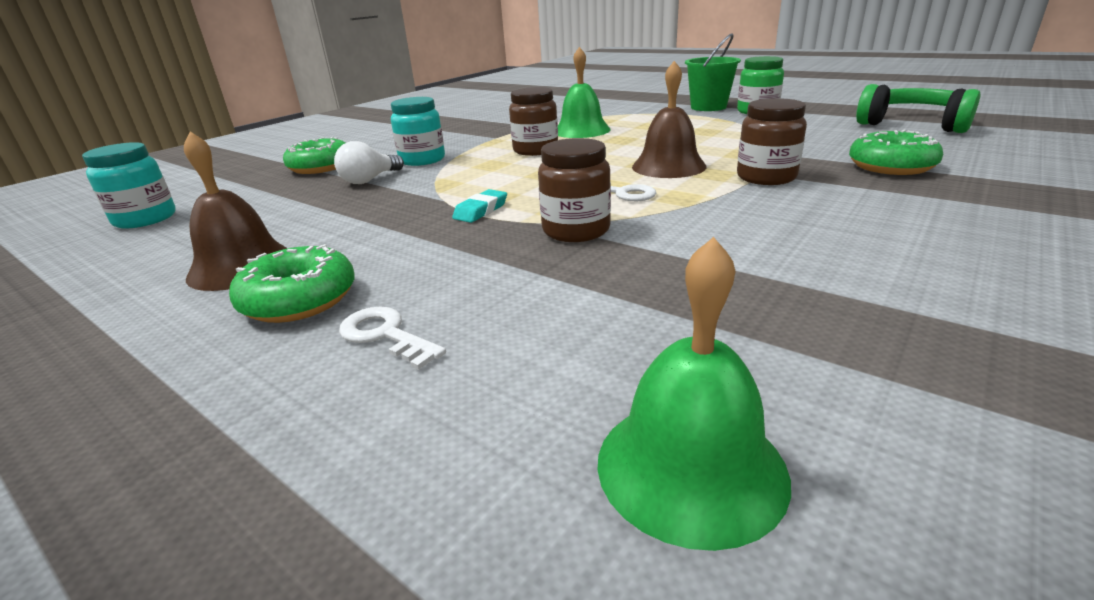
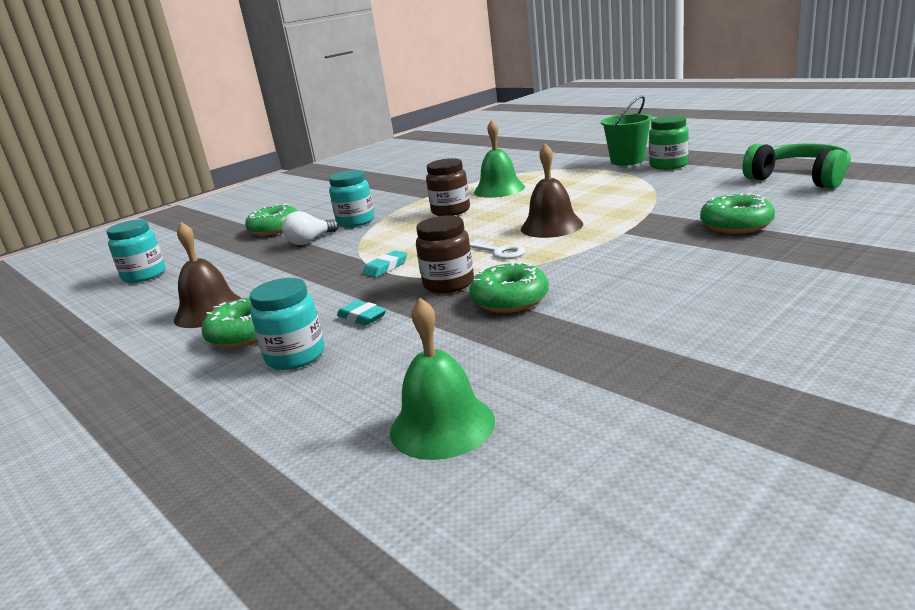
camera: 10 degrees right, 5 degrees down
white key [339,307,446,370] -> turquoise jar [250,278,324,370]
brown jar [737,98,807,185] -> none
none -> turquoise eraser [337,300,387,326]
none -> green donut [469,261,549,313]

